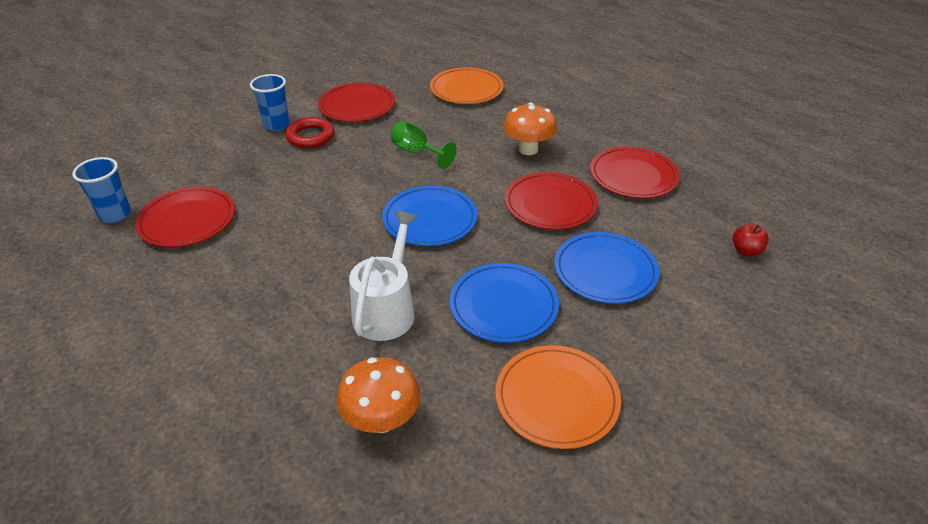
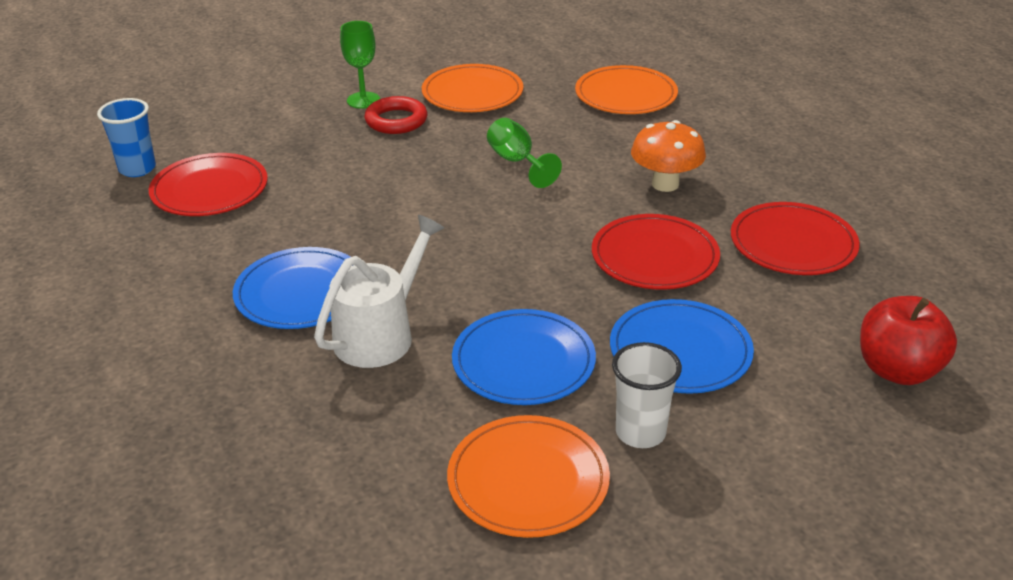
camera: 20 degrees right, 5 degrees down
blue cup [250,74,290,131] -> green goblet [340,21,380,109]
red plate [318,83,395,122] -> orange plate [422,64,523,112]
orange mushroom [337,357,420,433] -> none
blue plate [382,186,478,246] -> blue plate moved to [233,247,353,329]
red apple [733,224,769,256] -> red apple [860,296,957,385], size x1.86
none -> white cup [612,342,682,448]

